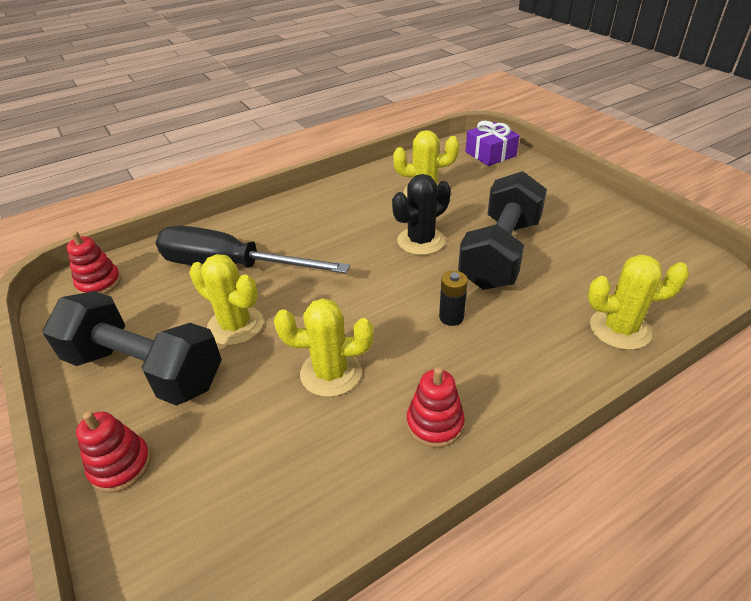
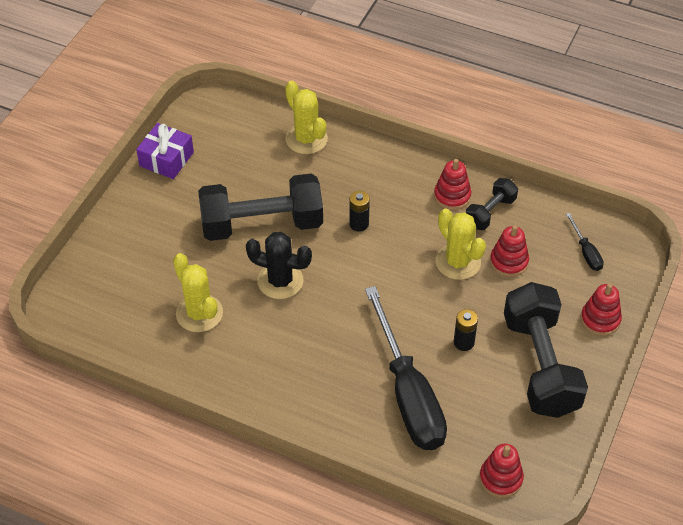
camera: 125 degrees left, 10 degrees up
yellow cactus [189,254,263,345] -> black battery [454,309,478,351]
purple gift [465,121,520,166] -> purple gift moved to [136,123,194,179]
none -> black dumbbell [466,178,518,230]
none -> red stacking toy [490,225,529,277]
none -> black screwdriver [566,213,604,271]

